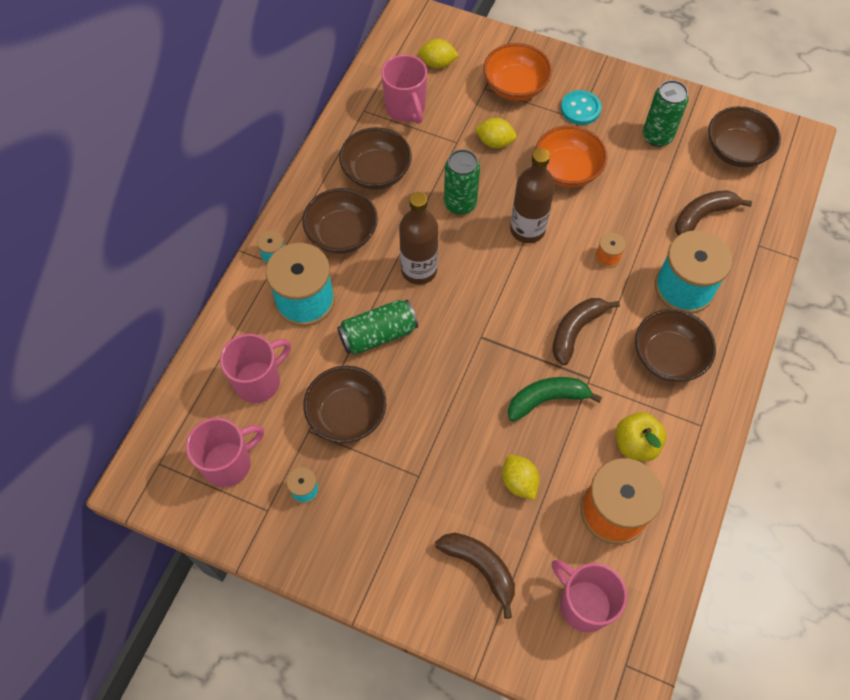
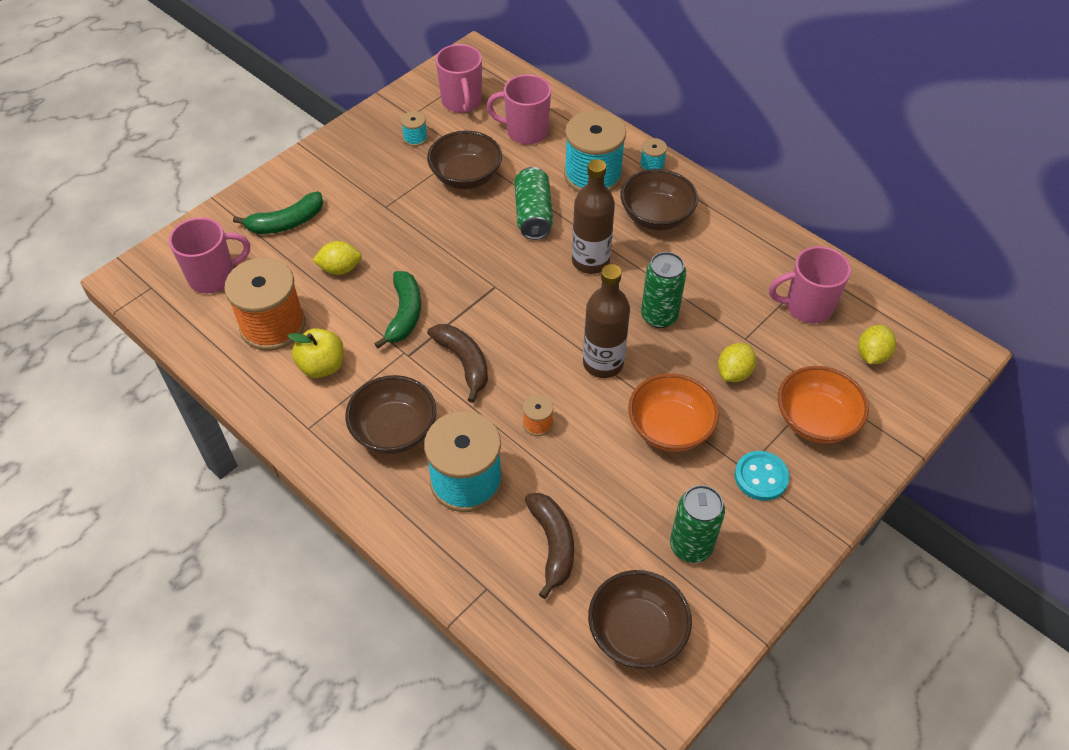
camera: 110 degrees right, 10 degrees down
pink mug [220,334,291,403] -> pink mug turned 120 degrees clockwise [487,74,551,145]
brown bowl [339,127,412,190] -> none
brown banana [435,533,515,619] -> green banana [233,192,323,234]

